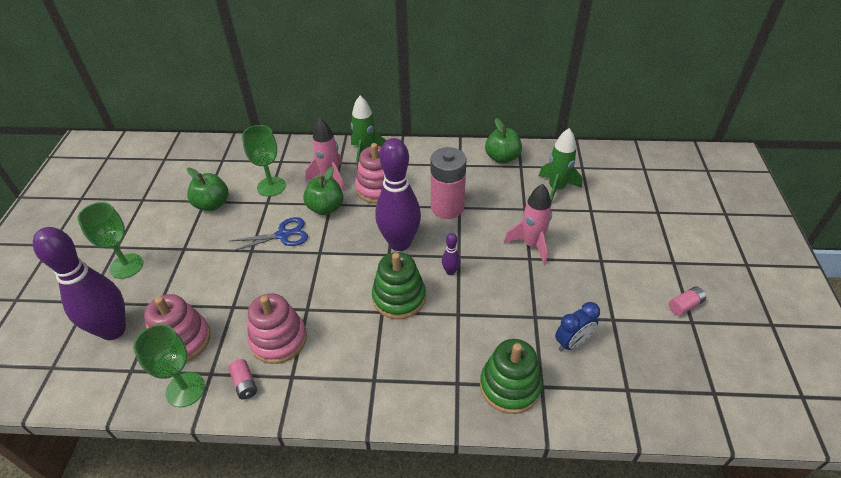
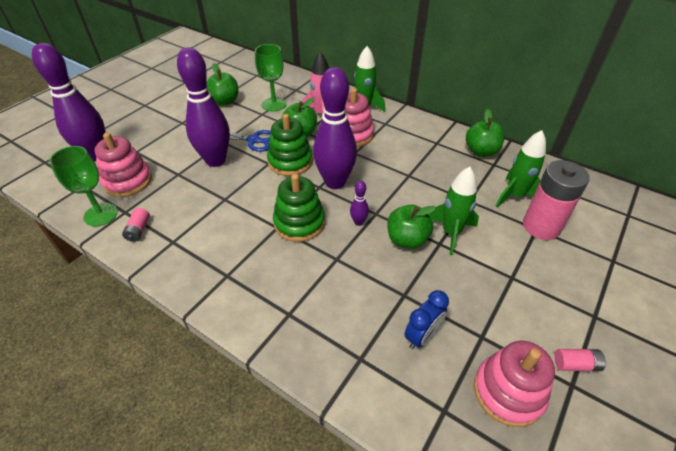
camera: 30 degrees right, 0 degrees up
green goblet [77,202,144,279] -> none
pink stacking toy [247,293,307,364] -> pink stacking toy moved to [474,341,555,427]
pink battery [431,147,466,219] -> pink battery moved to [523,160,590,240]
green stacking toy [480,339,542,414] -> green stacking toy moved to [267,114,313,176]
pink rocket [504,184,552,265] -> green rocket [428,167,479,255]
blue clock [555,302,600,352] -> blue clock turned 45 degrees counterclockwise [404,290,449,349]
none -> purple bowling pin [177,47,230,167]
none -> green apple [387,205,436,249]

